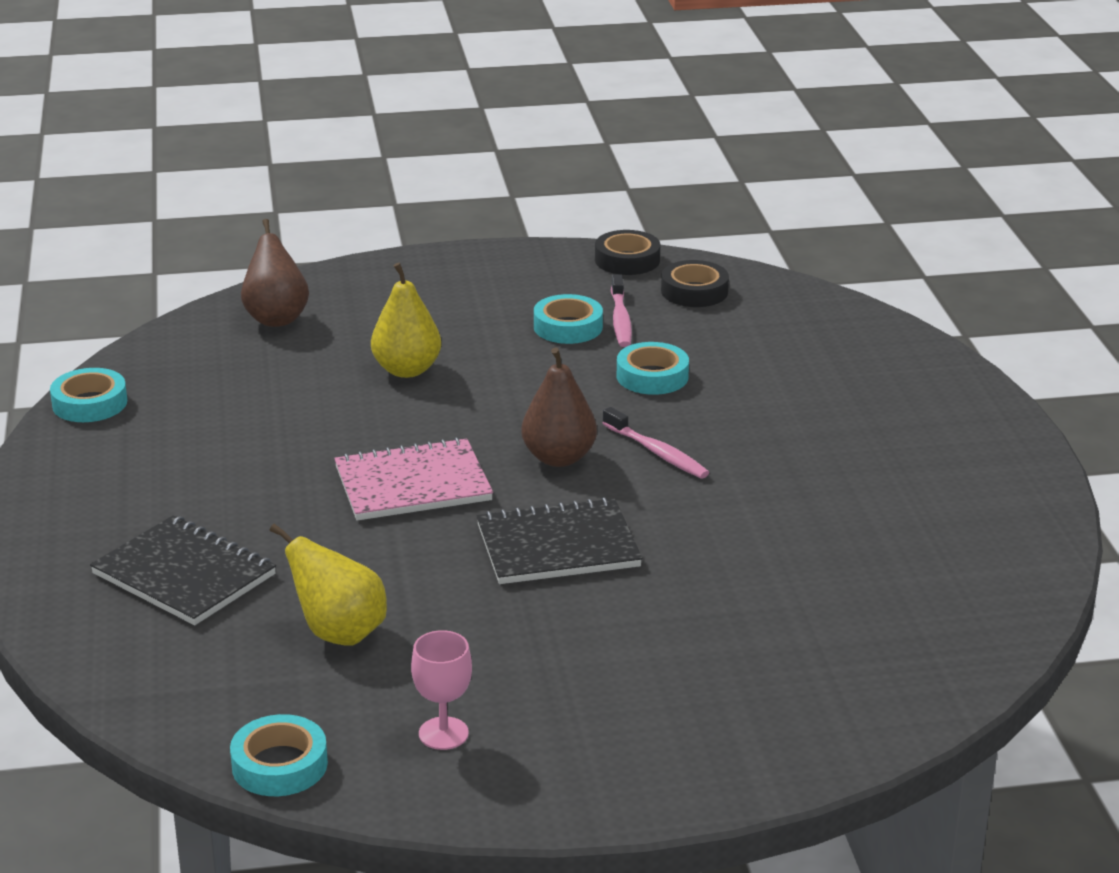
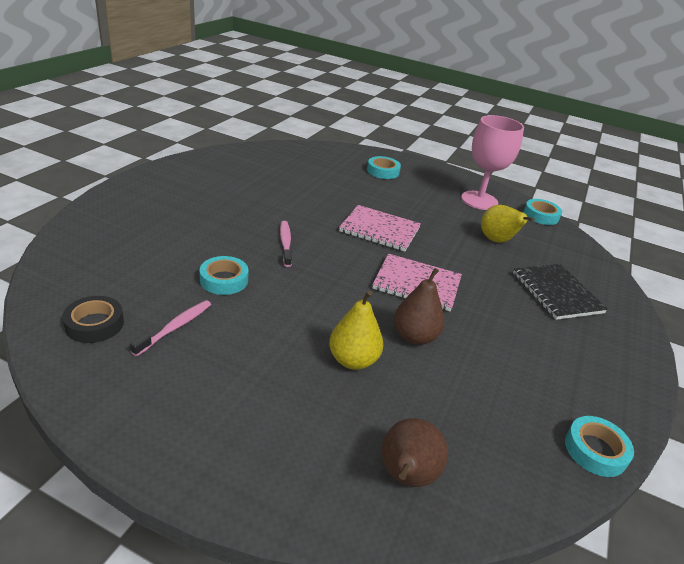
camera: 150 degrees left, 5 degrees up
pink goblet [411,630,472,750] -> pink goblet [461,115,524,210], size x2.02
black notebook [477,497,642,584] -> pink notebook [339,205,421,252]
brown pear [521,347,597,467] -> brown pear moved to [394,268,445,345]
turquoise tape [534,294,603,344] -> turquoise tape moved to [367,156,401,179]
black tape [595,230,660,275] -> none

